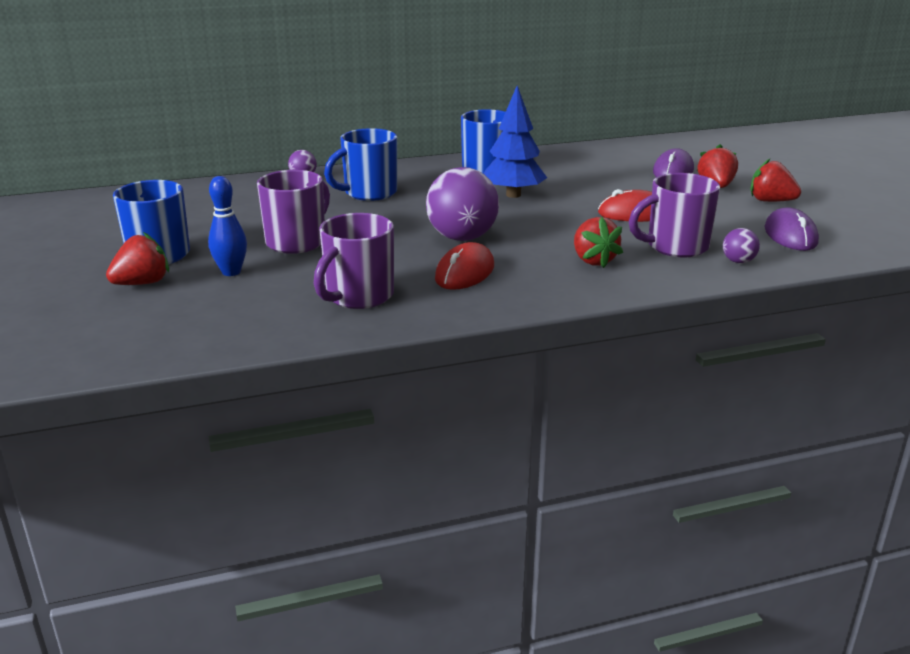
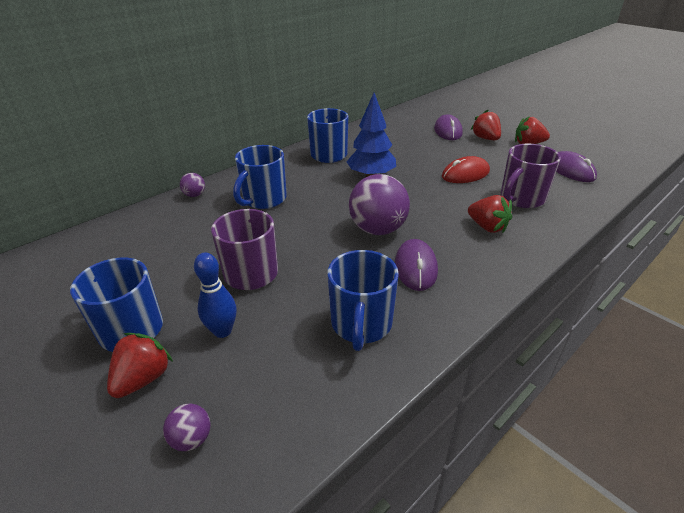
camera: 25 degrees left, 10 degrees up
purple mug [314,213,394,309] -> blue mug [327,250,399,351]
red mouse [435,242,494,290] -> purple mouse [395,239,438,291]
purple ball [723,228,760,263] -> purple ball moved to [163,404,210,451]

